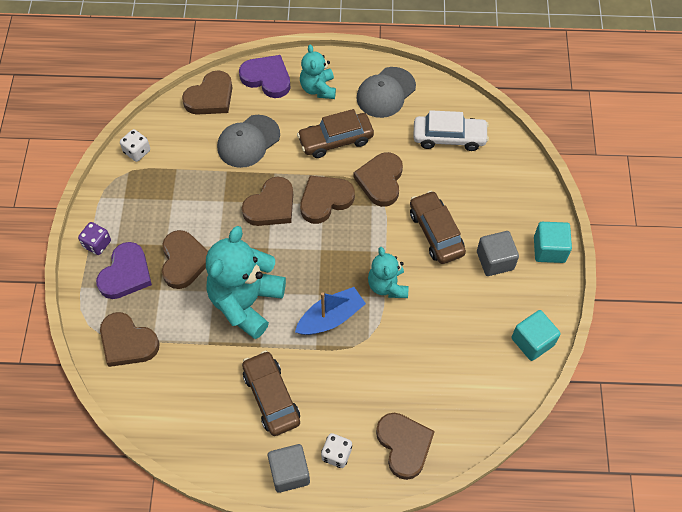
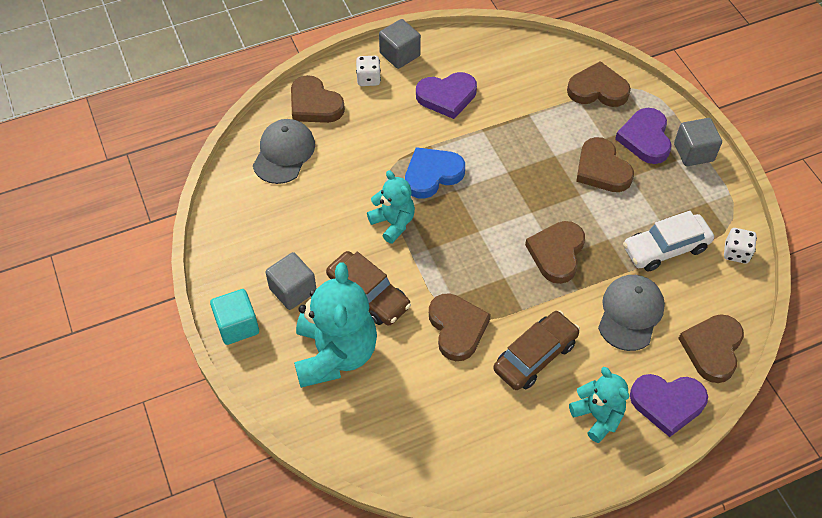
camera: 155 degrees right, 5 degrees down
purple dice [78,222,111,255] -> grey cube [674,118,722,166]
turquoise teddy bear [206,226,286,339] -> turquoise teddy bear moved to [294,263,377,388]
brown car [242,351,300,436] -> purple heart [416,72,477,119]
blue boat [295,287,366,335] -> blue heart [405,147,465,199]
brown heart [300,176,355,224] -> none
grey cap [357,67,416,118] -> grey cap moved to [253,119,315,184]
white car [413,110,489,151] -> white car moved to [623,211,714,271]
turquoise cube [512,310,561,361] -> none

